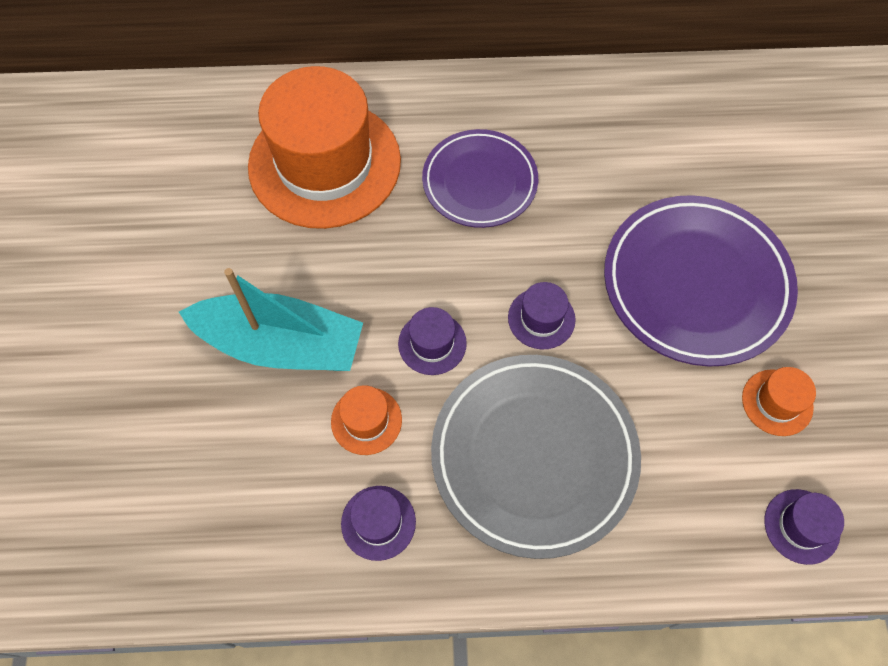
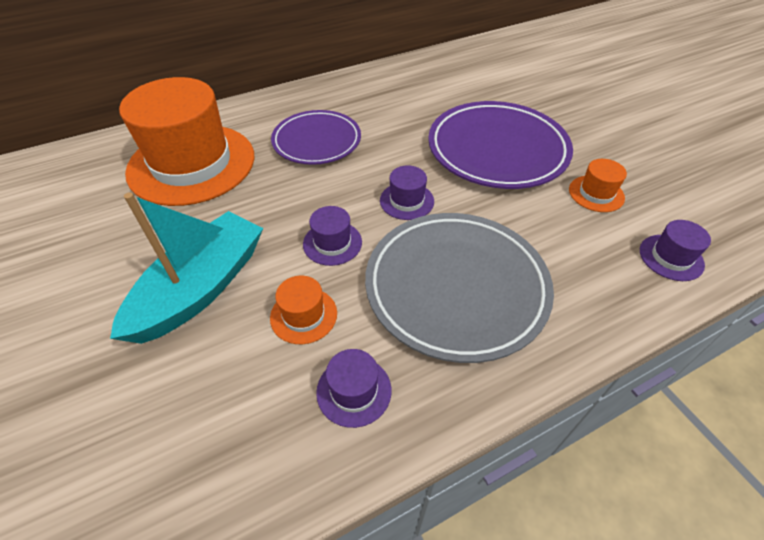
camera: 25 degrees left, 15 degrees down
turquoise boat [179,268,363,371] -> turquoise boat turned 45 degrees counterclockwise [110,192,263,344]

